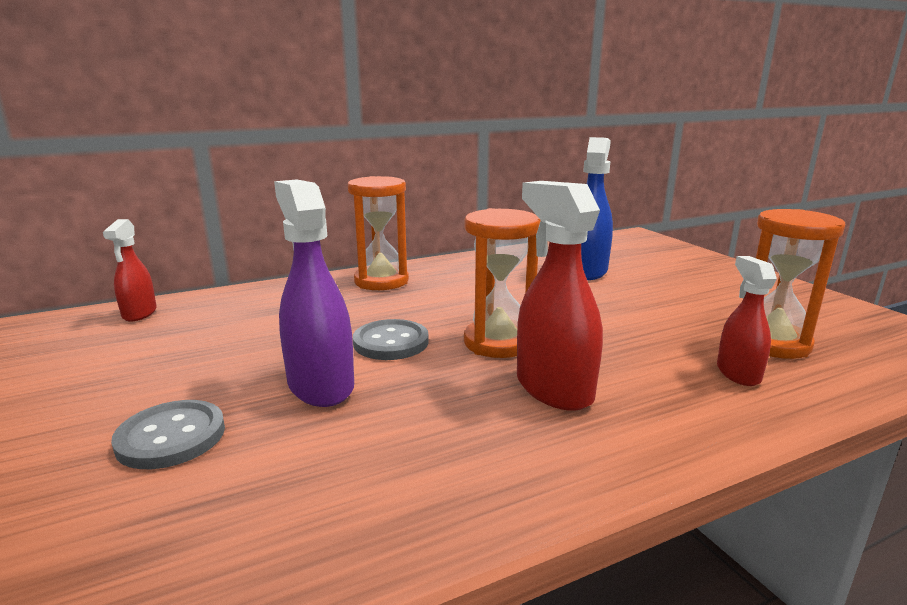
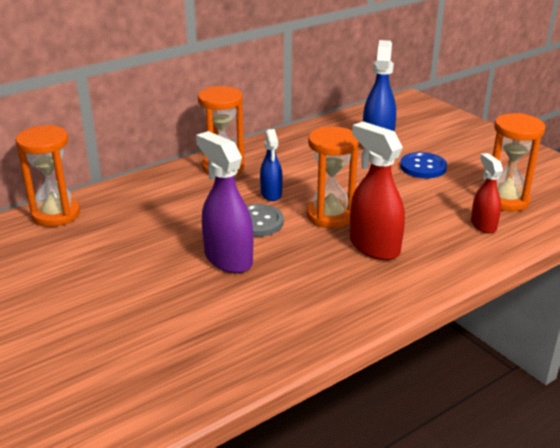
camera: 10 degrees left, 10 degrees up
red spray bottle [103,219,157,321] -> orange hourglass [15,125,80,227]
grey button [111,400,225,469] -> none
none -> blue spray bottle [260,129,283,201]
none -> blue button [400,152,447,178]

